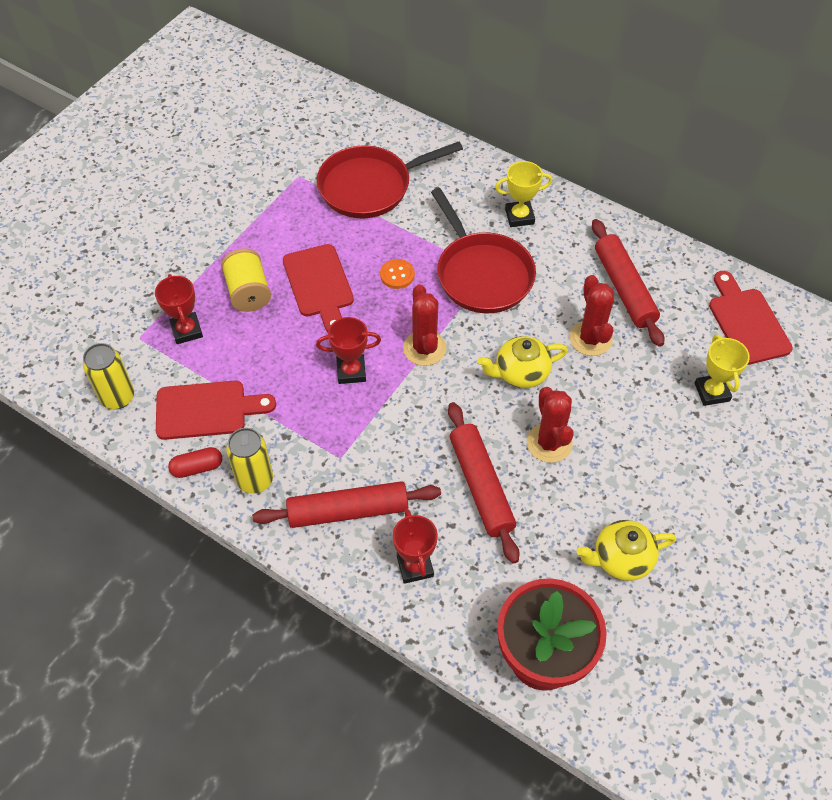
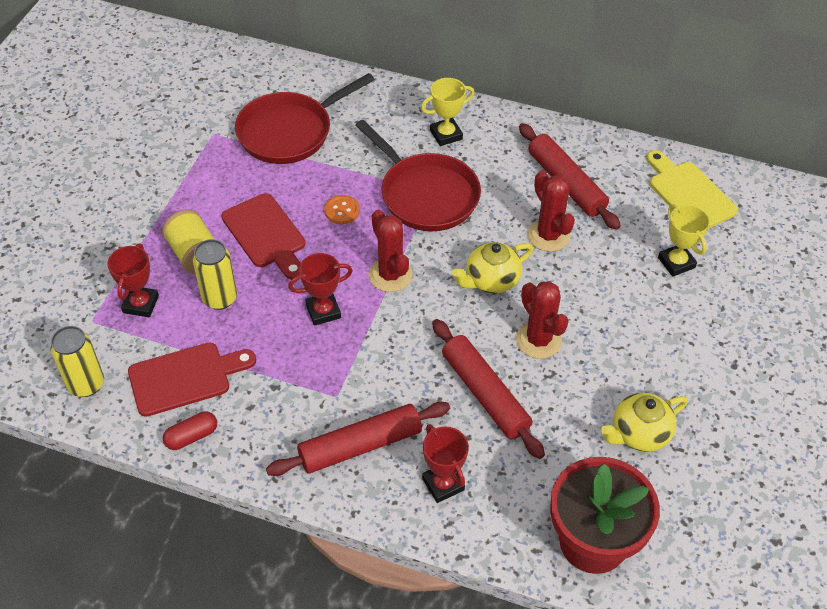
camera: 15 degrees left, 5 degrees down
red trophy [155,274,203,344] -> red trophy turned 45 degrees clockwise [107,243,159,317]
yellow can [226,428,273,494] -> yellow can moved to [193,239,237,310]
red cutting board [709,271,793,365] -> yellow cutting board [646,150,738,229]

